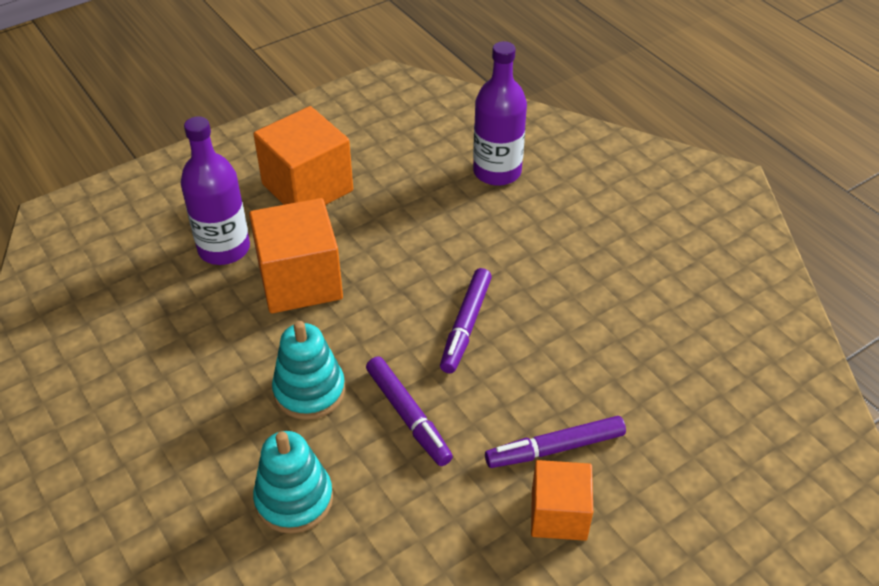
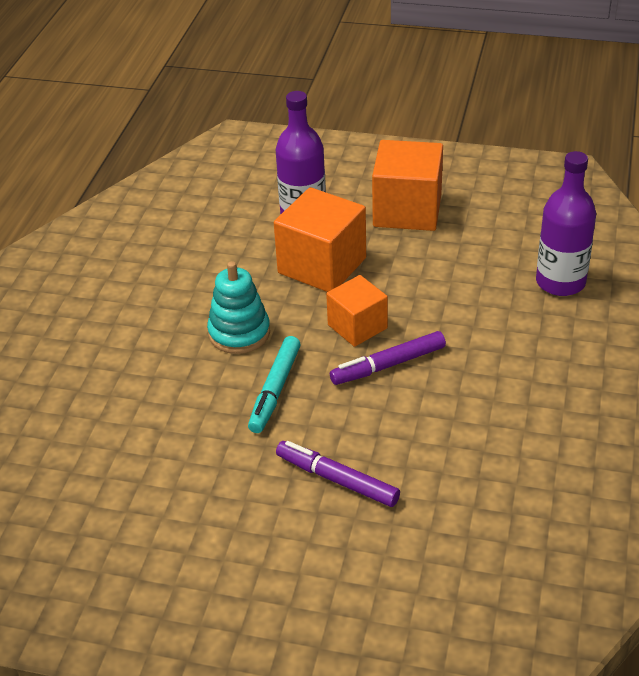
camera: 50 degrees right, 5 degrees down
turquoise stacking toy [253,431,333,534] -> none
purple marker [366,357,453,466] -> turquoise marker [248,336,301,433]
orange cube [531,460,593,541] -> orange cube moved to [326,275,388,347]

